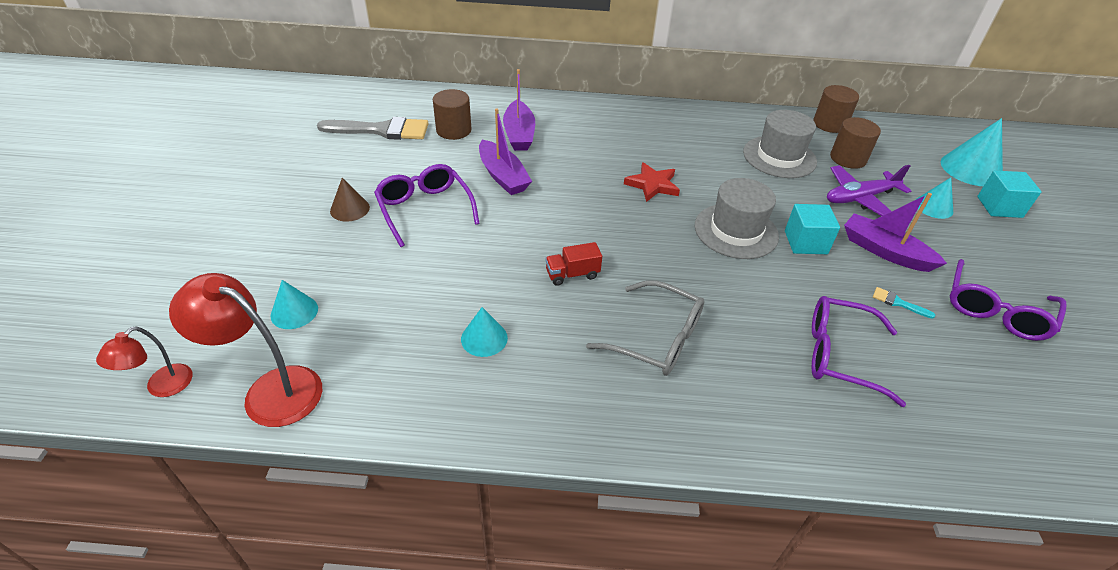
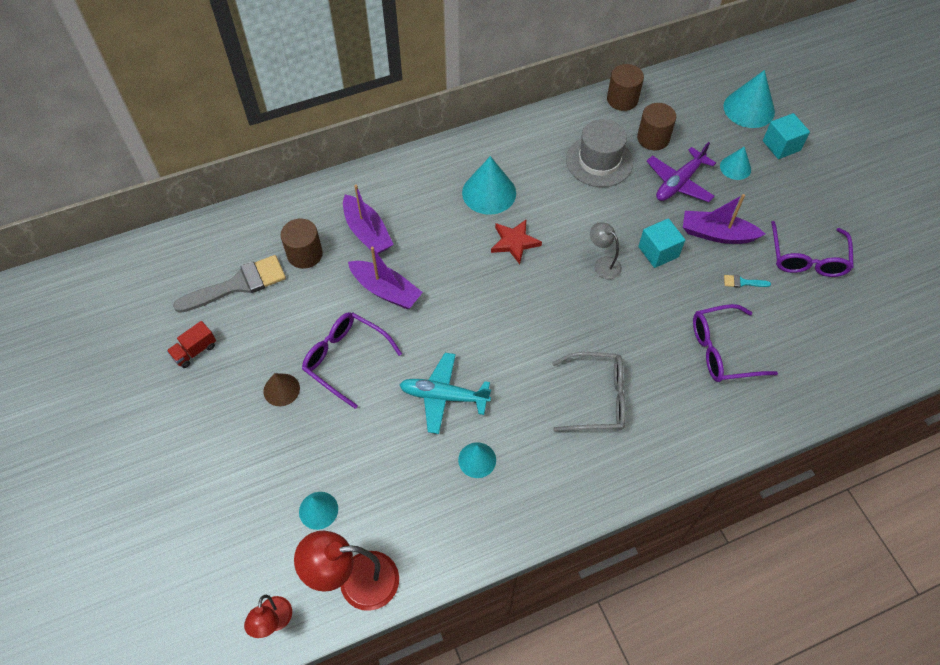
camera: 25 degrees left, 15 degrees up
red truck [545,242,602,286] -> red truck moved to [167,321,216,368]
grey hat [695,178,779,259] -> grey lamp [590,222,622,279]
none -> turquoise plane [400,353,491,434]
none -> turquoise cone [462,156,516,215]

